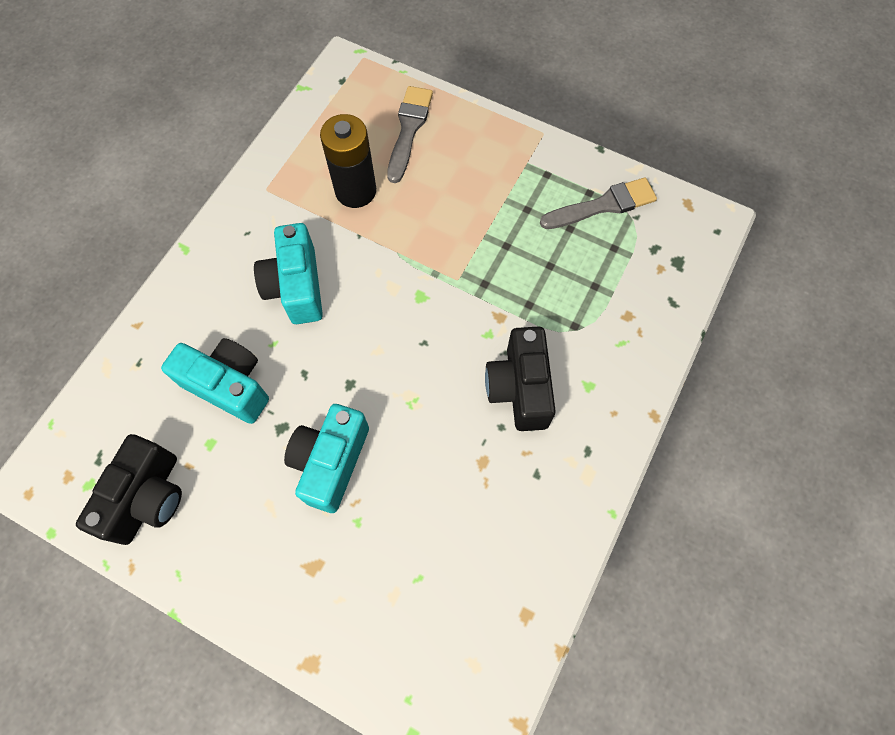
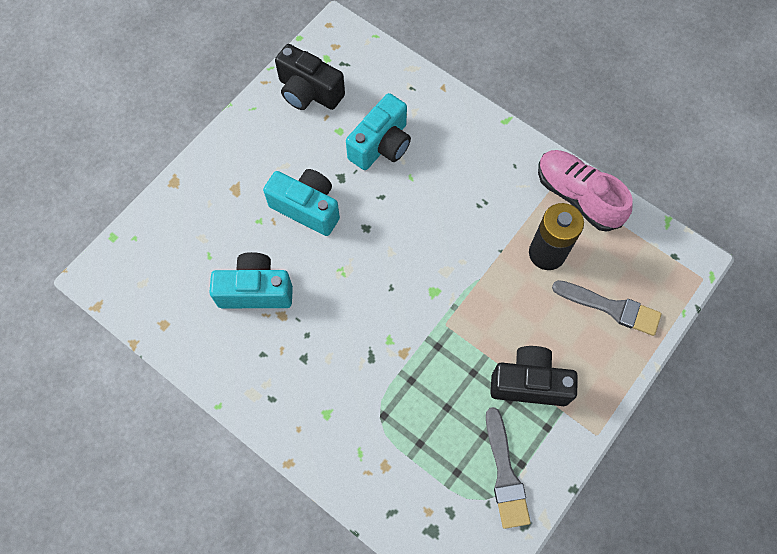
camera: 100 degrees right, 0 degrees up
turquoise camera [254,223,323,324] -> turquoise camera moved to [209,252,293,308]
black camera [485,326,556,431] -> black camera moved to [490,346,578,406]
none -> pink shoe [538,150,633,232]

